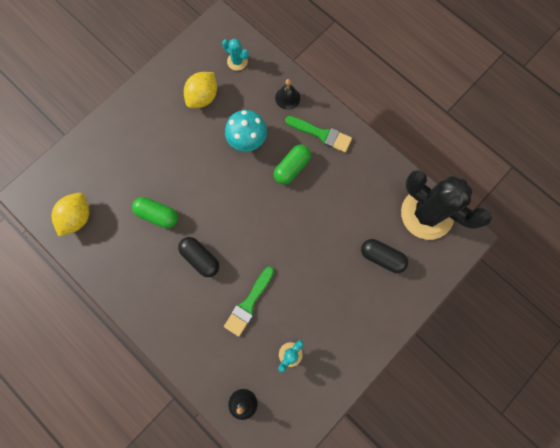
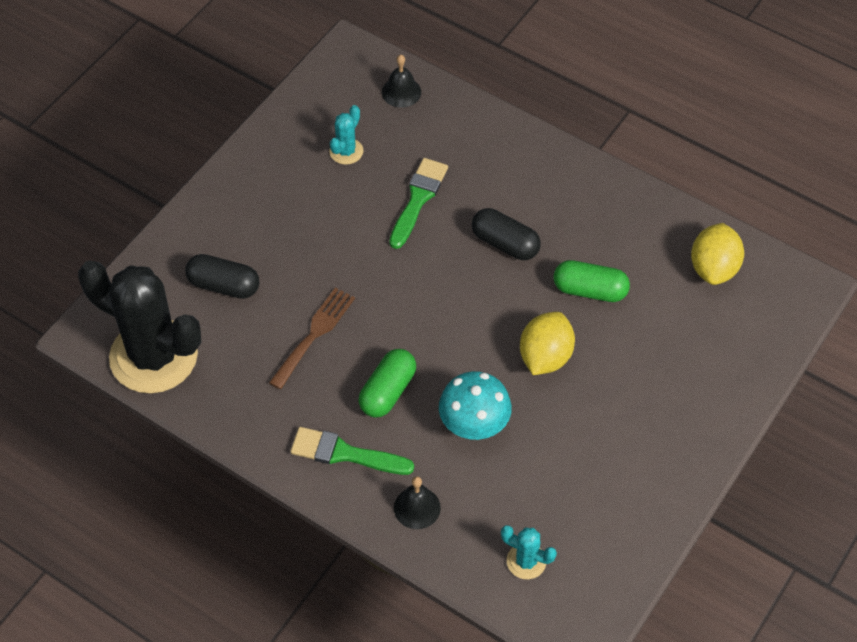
camera: 170 degrees right, 20 degrees down
yellow lemon [184,72,217,108] -> yellow lemon moved to [520,312,575,375]
none -> brown fork [269,288,355,389]

